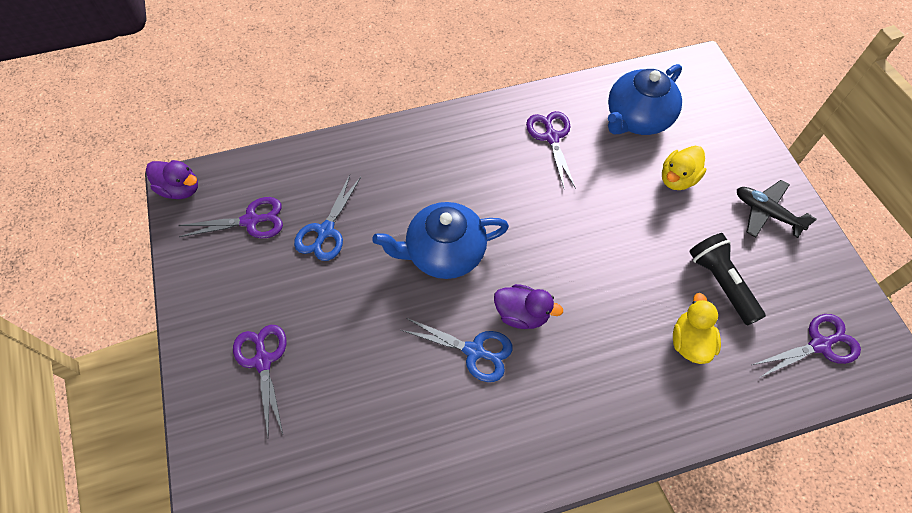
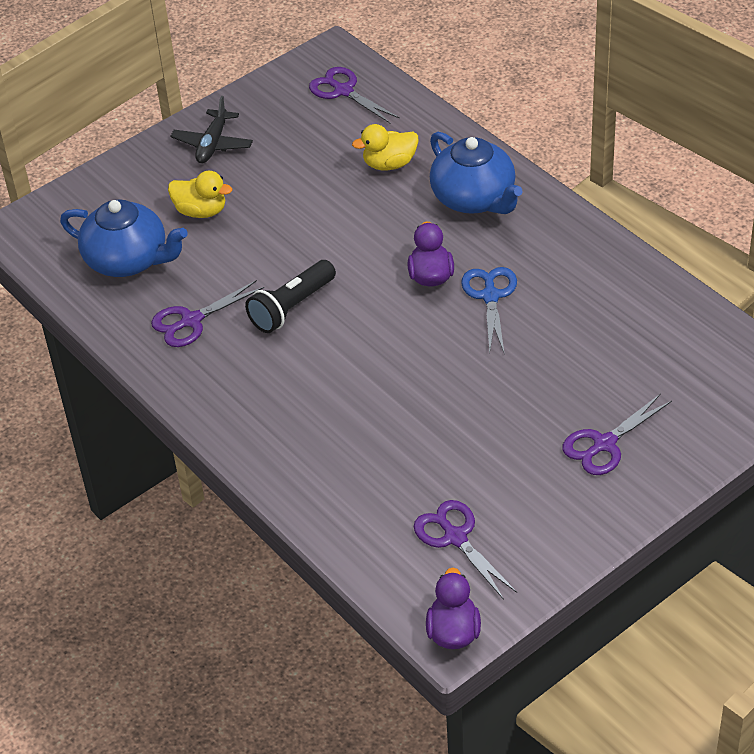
camera: 110 degrees left, 15 degrees down
blue scissors [294,175,361,261] -> none
blue teapot [372,202,509,279] -> blue teapot moved to [430,132,522,214]
black flashlight [689,233,766,326] -> black flashlight moved to [245,260,336,333]

